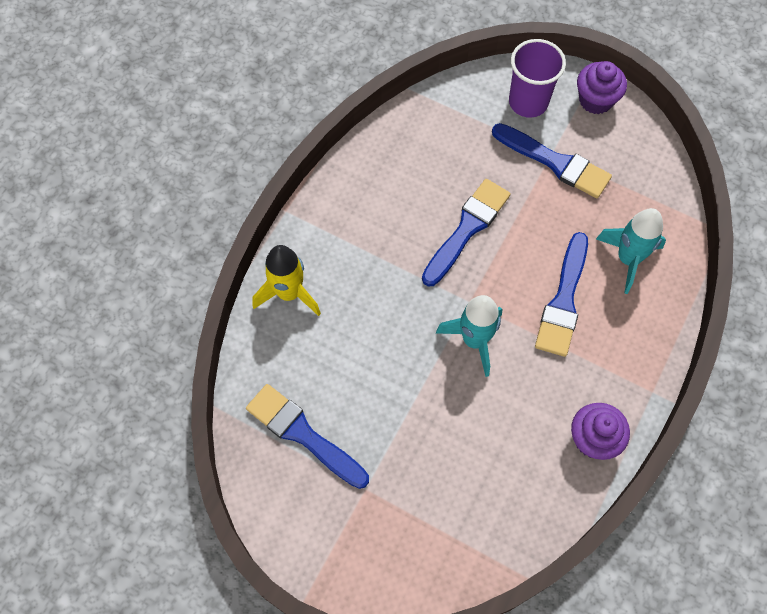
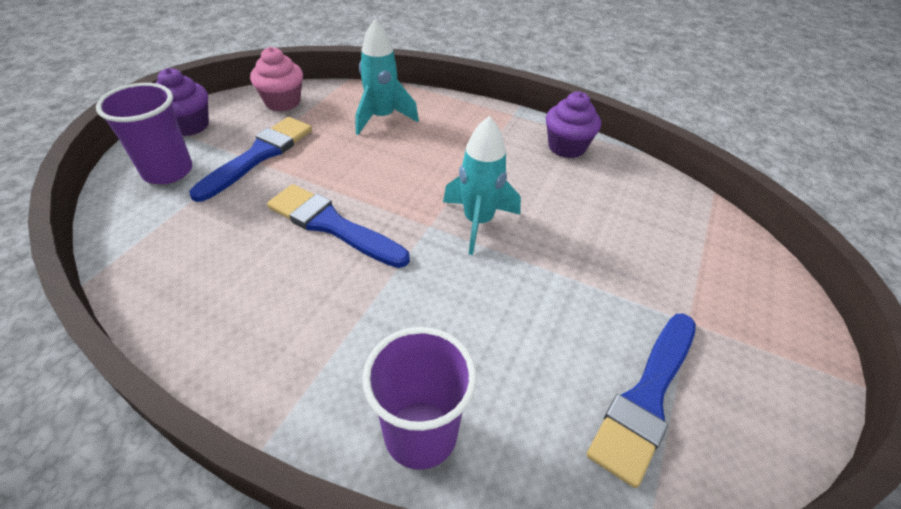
camera: 95 degrees left, 20 degrees down
yellow rocket [252,245,321,316] -> purple cup [362,327,477,470]
blue brush [535,232,588,357] -> none
none -> pink cupcake [250,47,303,111]

